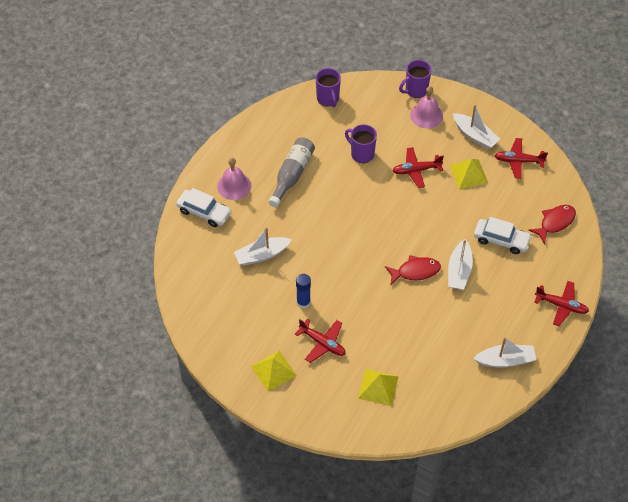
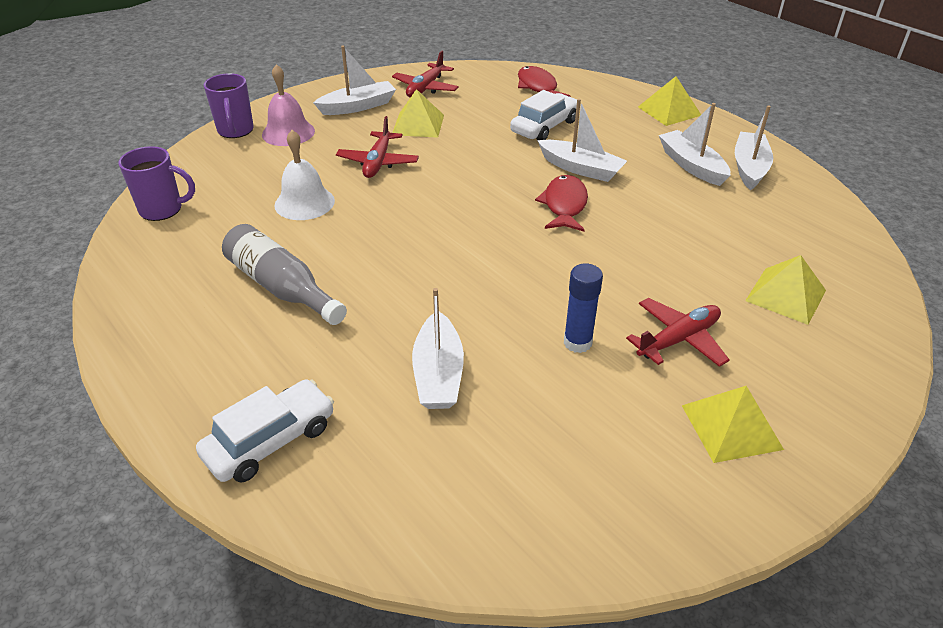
camera: 70 degrees left, 15 degrees down
pink bell [217,158,251,200] -> none
purple mug [345,124,377,163] -> white bell [275,130,335,220]
red plane [534,281,589,326] -> yellow pyramid [638,76,701,126]
none -> white boat [659,103,730,186]

